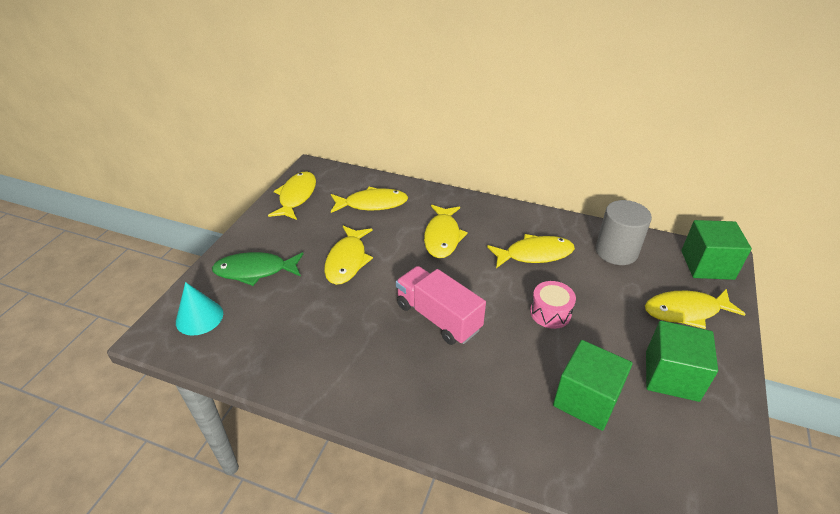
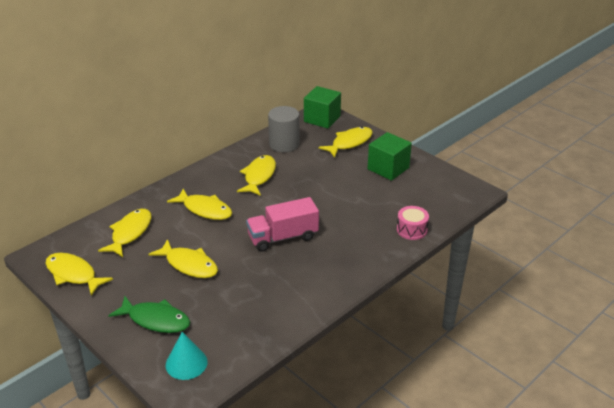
camera: 65 degrees left, 5 degrees down
green fish [212,252,303,286] -> green fish turned 90 degrees counterclockwise [108,296,190,333]
pink drum [530,281,576,329] -> pink drum moved to [397,206,429,240]
green cube [553,340,633,431] -> none
yellow fish [645,289,746,329] -> yellow fish turned 150 degrees counterclockwise [318,127,373,158]

